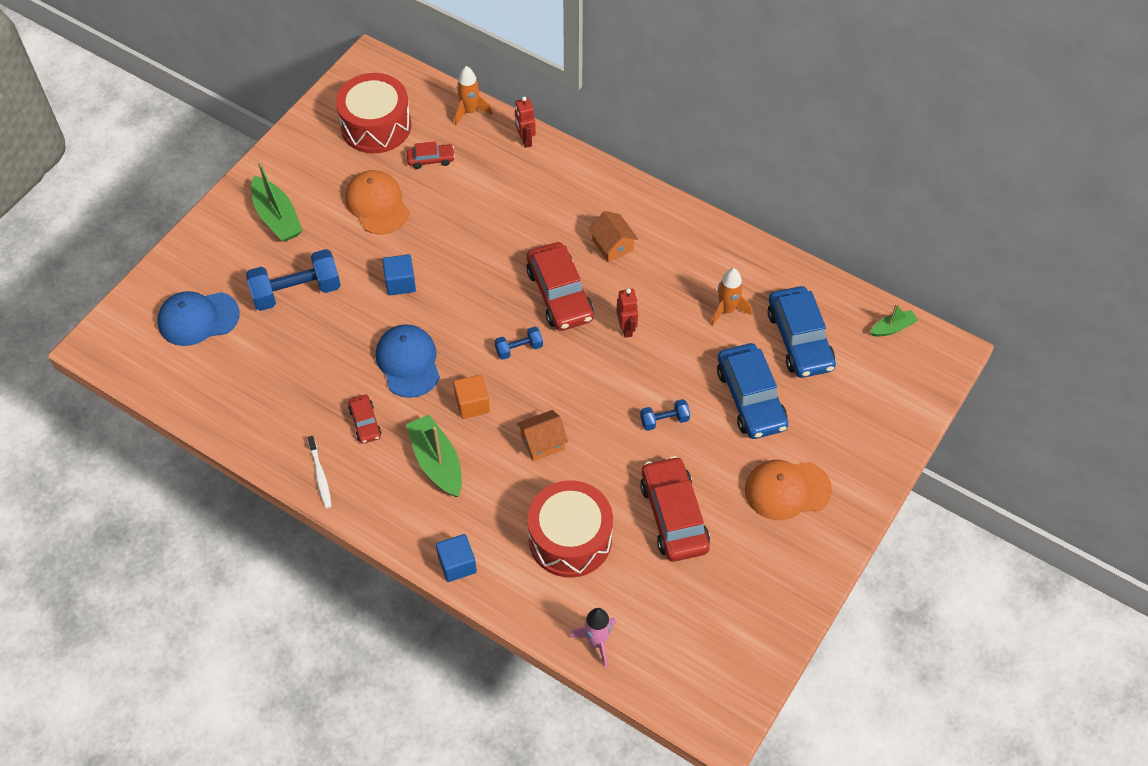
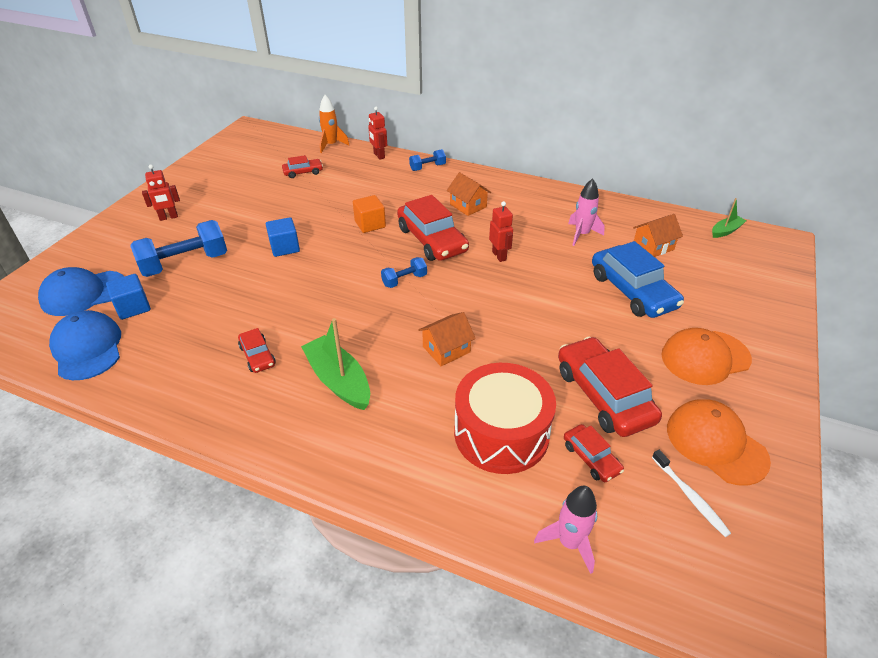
camera: 10 degrees left, 15 degrees down
green boat [251,161,303,242] -> red robot [142,165,180,221]
white toothbrush [308,436,332,508] -> white toothbrush moved to [652,450,731,537]
red drum [336,73,411,153] -> none
orange cap [345,170,409,234] -> orange cap moved to [667,399,771,486]
blue cap [376,324,440,398] -> blue cap moved to [49,310,121,380]
blue cube [436,534,477,582] -> blue cube moved to [106,274,151,320]
orange cube [453,374,490,419] -> orange cube moved to [353,195,386,233]
blue dumbbell [640,399,690,431] -> blue dumbbell moved to [409,149,446,171]
orange rocket [711,268,752,326] -> pink rocket [568,178,605,246]
blue car [768,286,836,378] -> orange house [633,214,683,257]
none -> red car [564,424,624,482]

